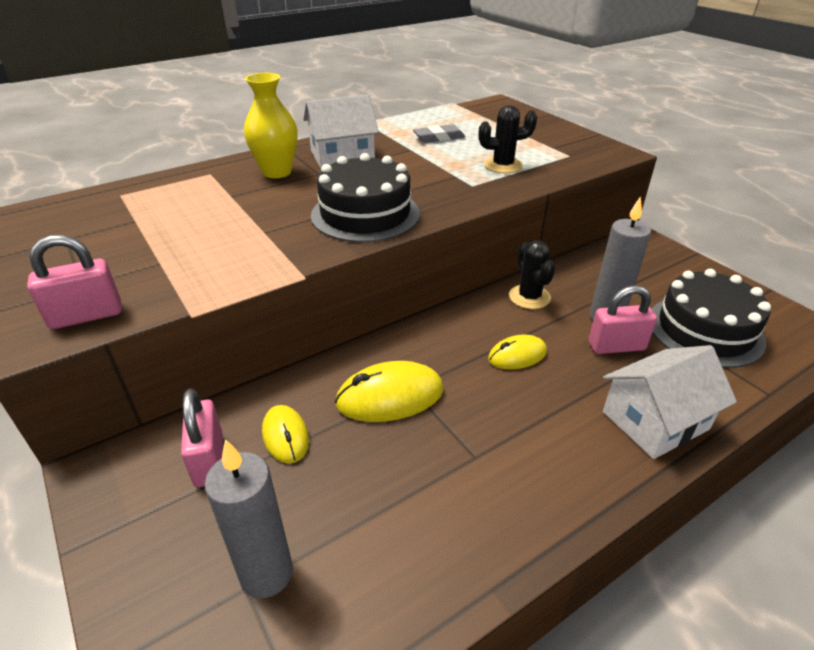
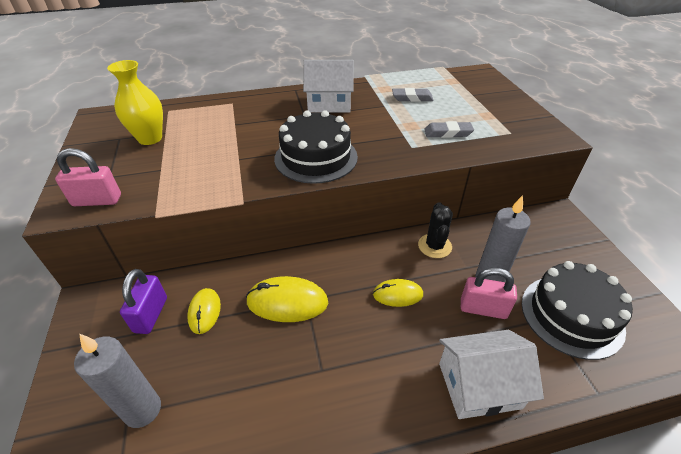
camera: 20 degrees right, 5 degrees up
pink padlock [181,389,223,487] -> purple padlock [120,269,167,334]
yellow vase [244,73,298,178] -> yellow vase moved to [107,60,163,145]
black cactus [478,105,537,173] -> grey eraser [424,121,474,138]

